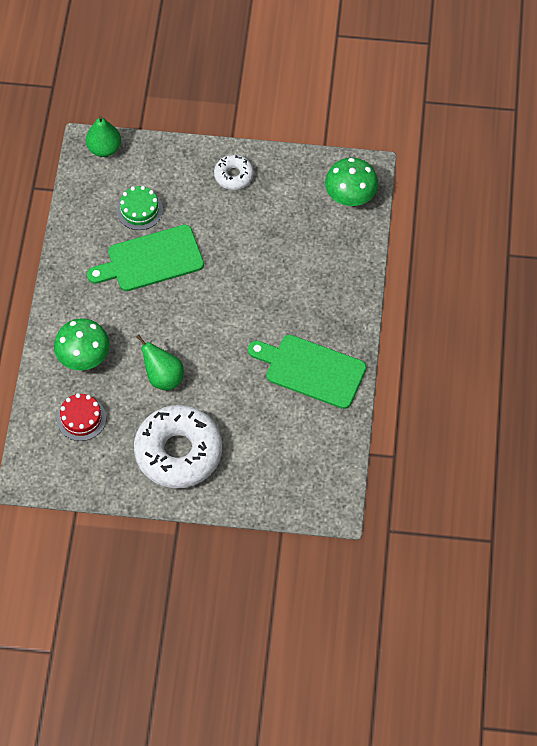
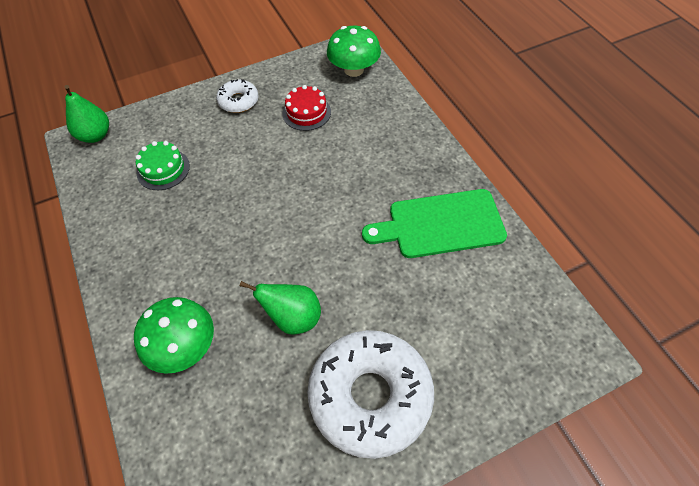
camera: 30 degrees left, 5 degrees down
red cake [57,393,106,441] -> red cake moved to [282,85,331,131]
green cutting board [87,225,204,291] -> none

